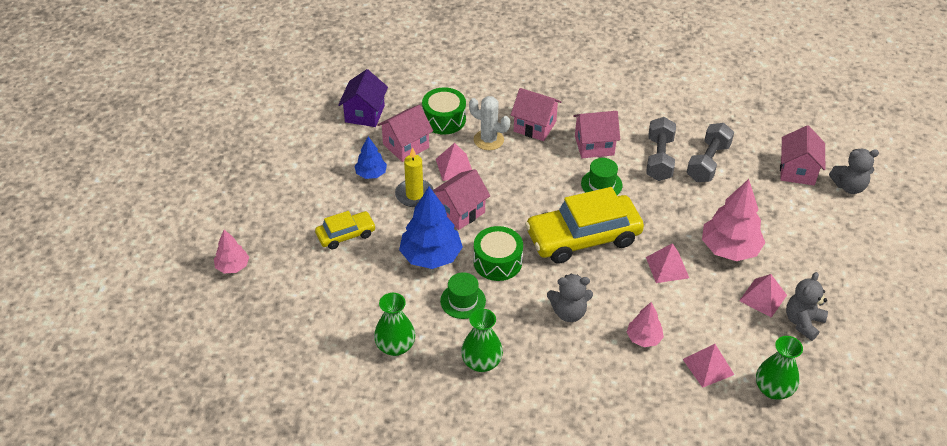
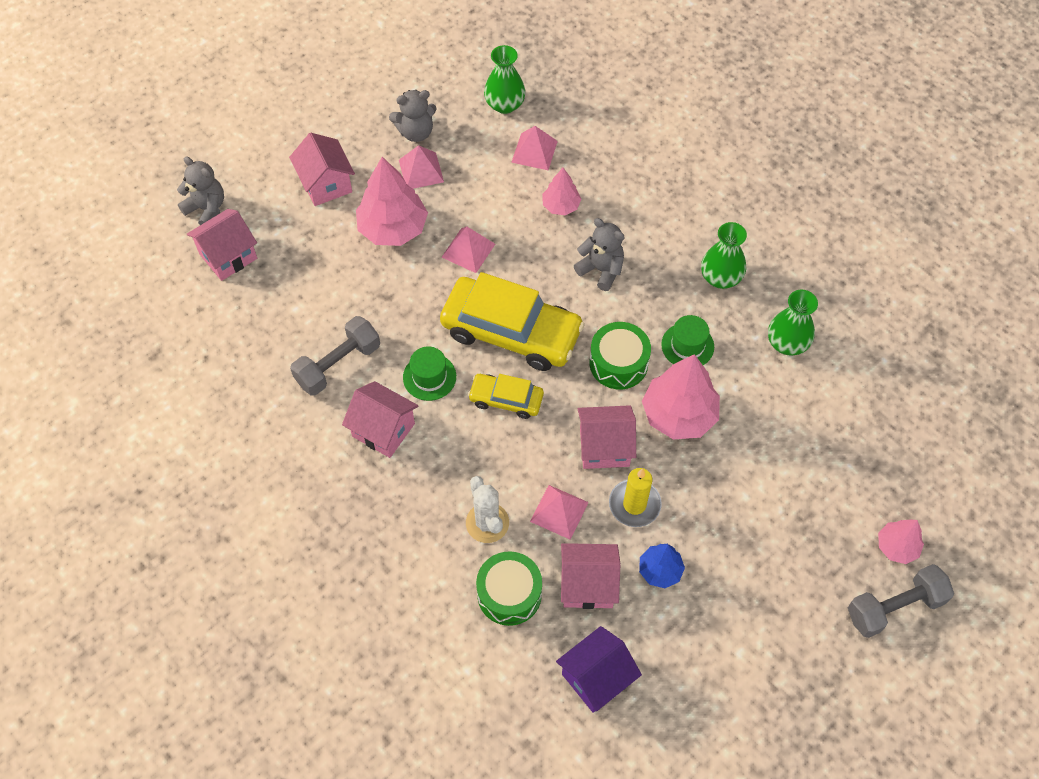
camera: 140 degrees left, 15 degrees up
yellow car [315,211,376,249] -> yellow car moved to [468,374,544,419]
blue tree [399,187,463,269] -> pink tree [642,354,720,439]
pink house [511,88,562,141] -> pink house moved to [289,133,355,206]
grey dumbbell [686,123,734,182] -> grey dumbbell moved to [848,564,954,638]

